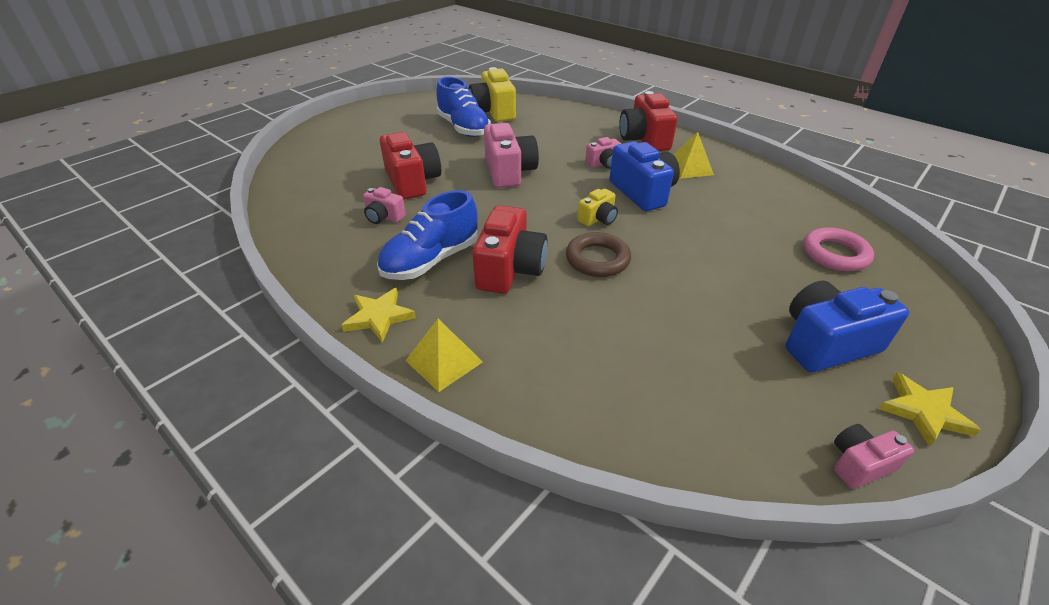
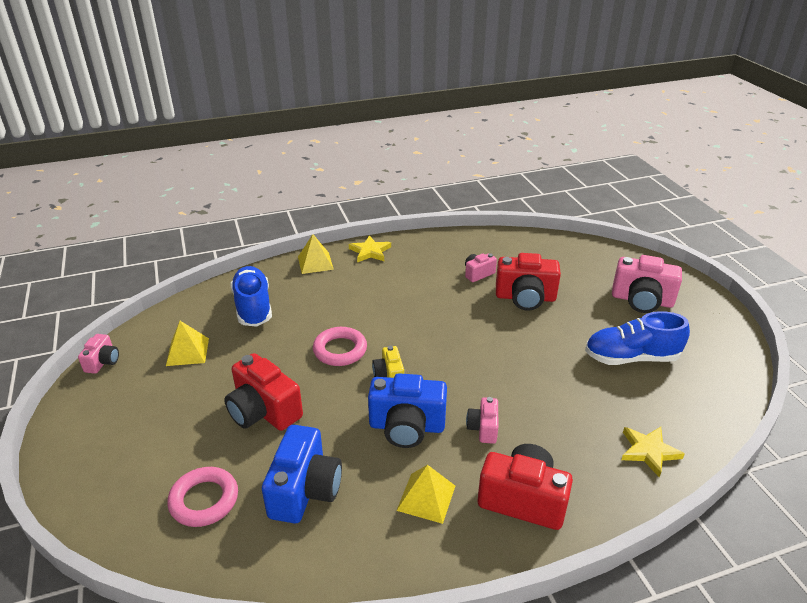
camera: 120 degrees right, 5 degrees down
blue shoe [377,190,478,280] -> blue shoe moved to [230,266,272,327]
yellow camera [468,67,516,122] -> none
red camera [473,205,548,294] -> red camera moved to [224,353,303,431]
pink camera [484,123,539,188] -> pink camera moved to [612,255,682,313]
brown ring [566,232,631,277] -> pink ring [313,327,367,366]
blue camera [785,281,909,372] -> blue camera moved to [262,425,342,524]
yellow star [879,372,981,447] -> yellow star moved to [621,427,685,477]
none -> yellow pyramid [166,321,209,366]

